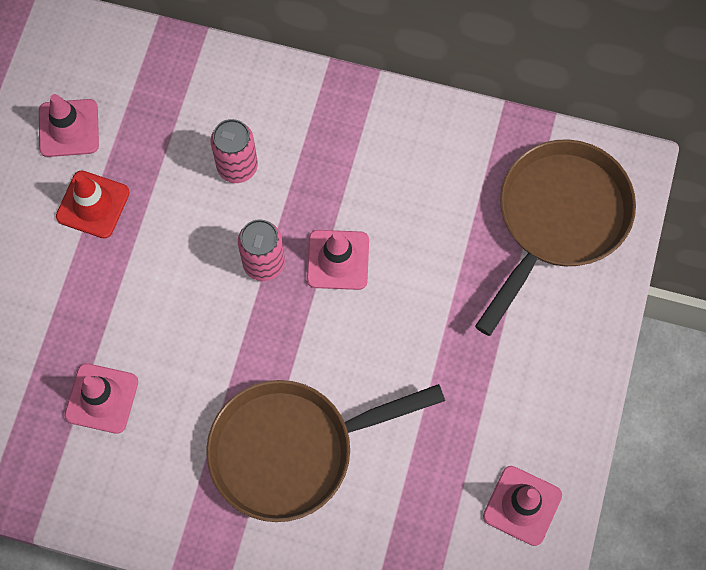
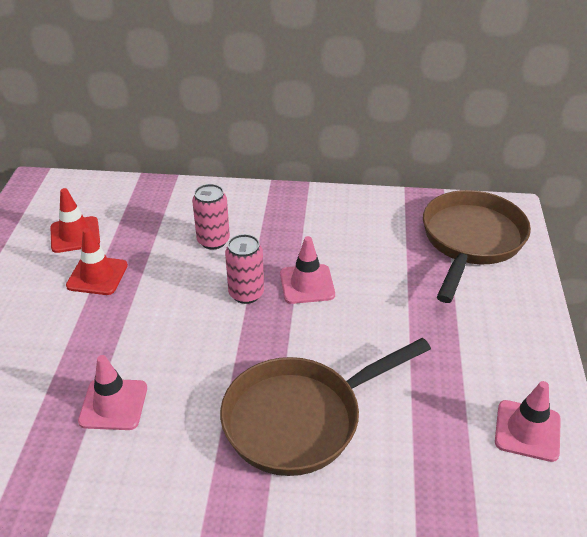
camera: 10 degrees left, 30 degrees down
pink traffic cone [39,94,99,157] -> red traffic cone [51,188,100,253]

